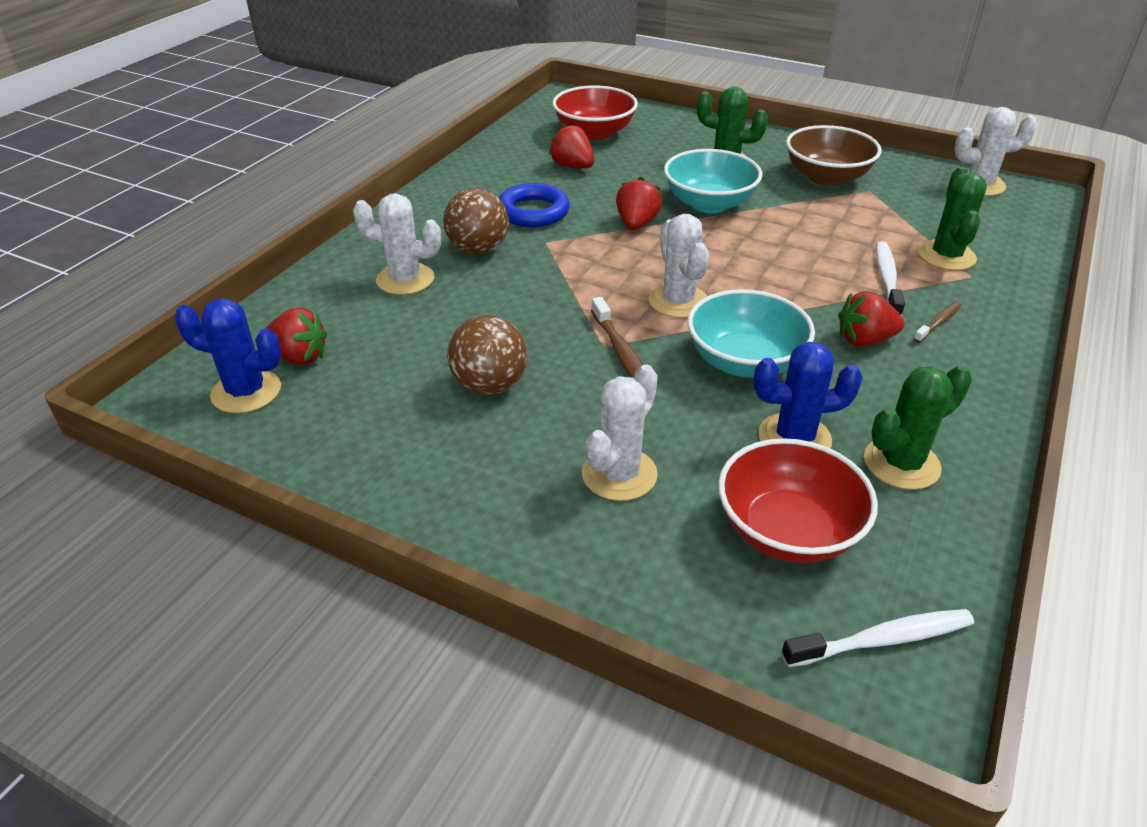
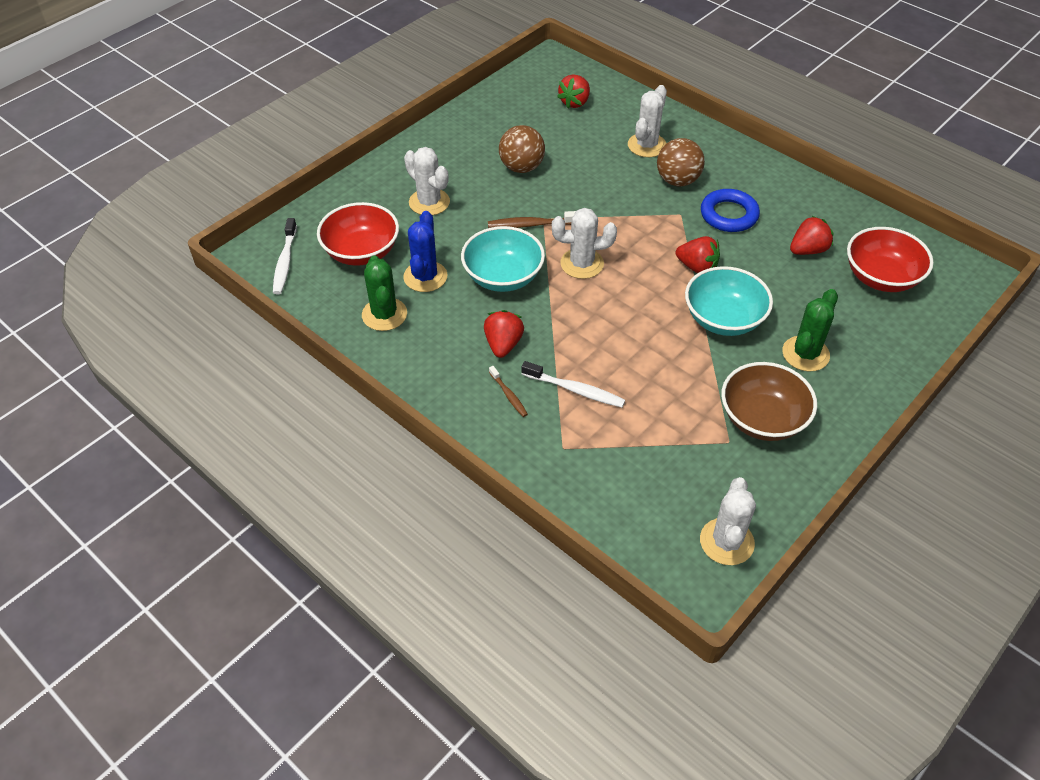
camera: 105 degrees right, 10 degrees up
blue cactus [174,298,281,413] -> none
green cactus [918,167,987,270] -> none

